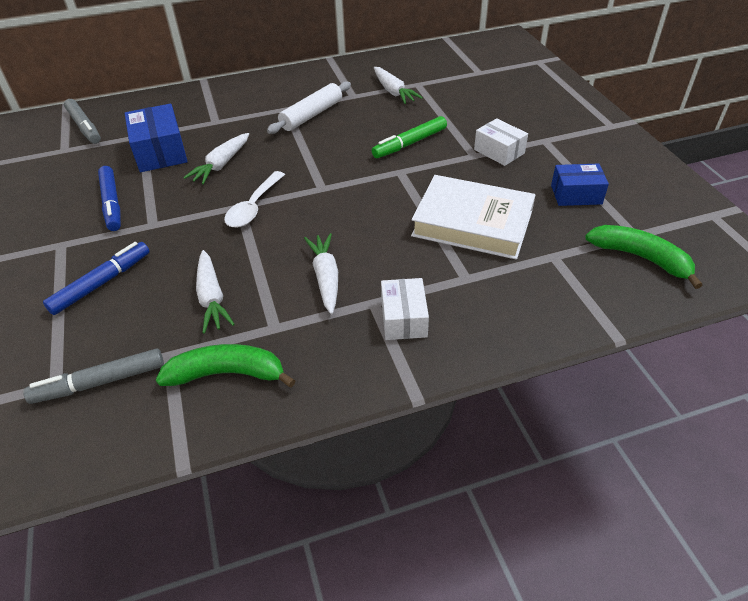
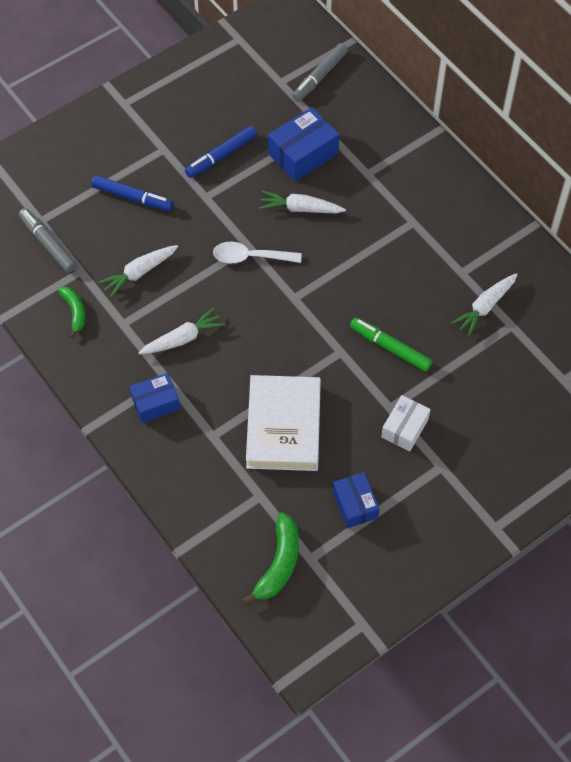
camera: 70 degrees right, 15 degrees up
green banana [156,344,296,388] -> green banana [58,287,85,338], size x0.64
white rolling pin [267,81,351,134] -> none
white box [381,278,429,340] -> blue box [129,373,180,423]

